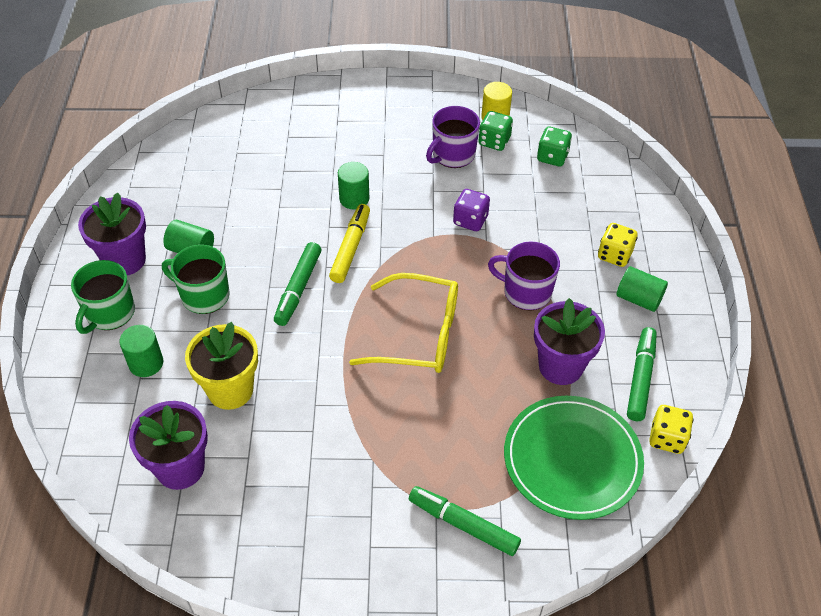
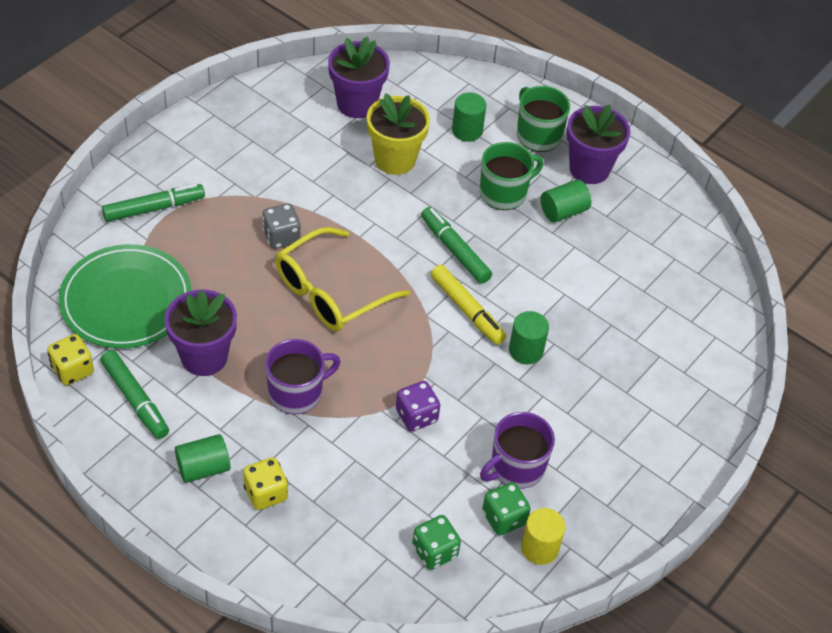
camera: 125 degrees right, 0 degrees up
purple mug [426,106,480,168] -> purple mug turned 120 degrees counterclockwise [480,412,555,489]
none -> grey dice [262,203,301,249]

